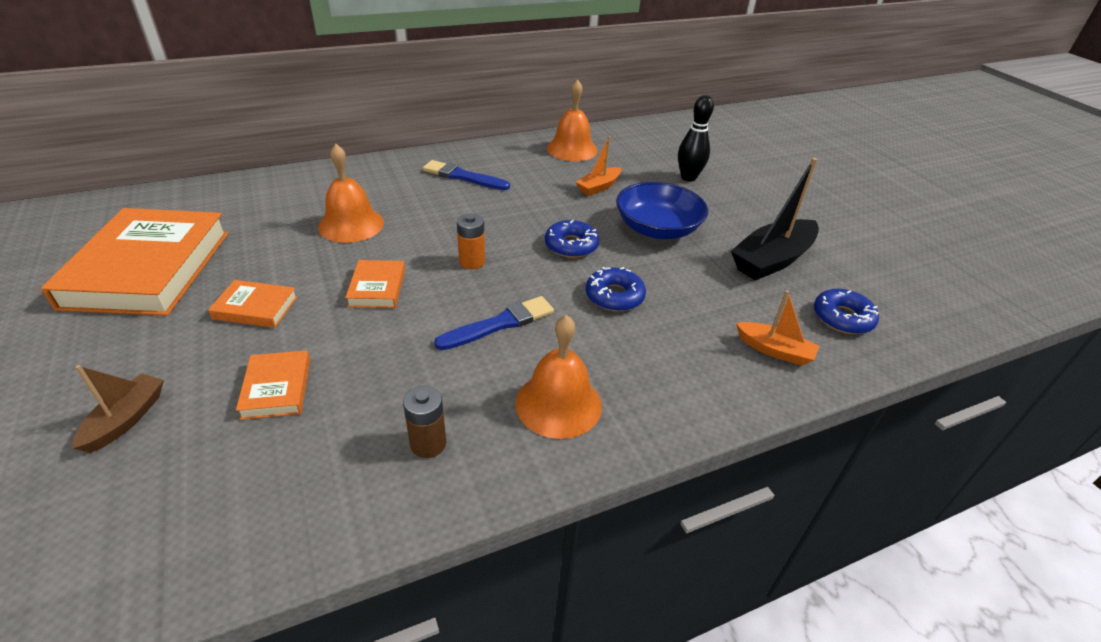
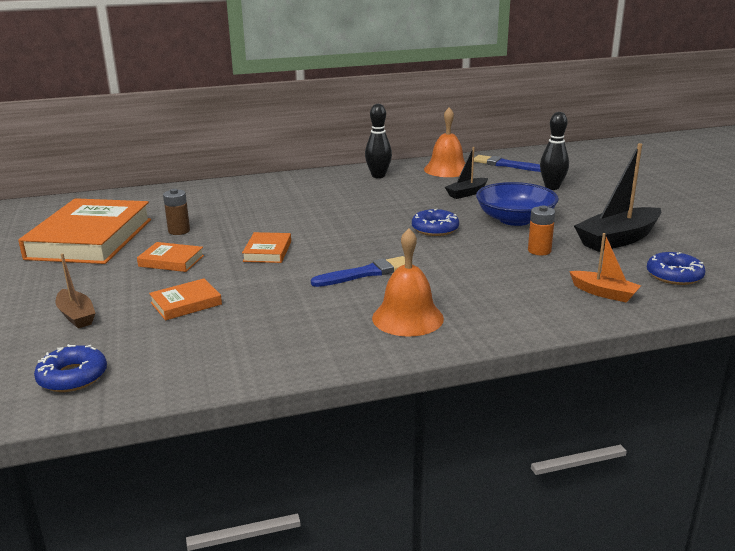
camera: 10 degrees right, 15 degrees down
brown boat [72,365,164,453] -> brown boat turned 120 degrees clockwise [56,253,96,328]
orange book [236,351,310,420] -> orange book turned 60 degrees clockwise [149,278,222,321]
orange bell [318,144,384,243] -> none
brown battery [403,386,446,458] -> brown battery moved to [163,189,190,235]
blue brush [423,160,510,190] -> blue brush moved to [474,155,541,172]
orange battery [457,214,485,269] -> orange battery moved to [528,206,555,255]
orange boat [576,136,621,196] -> black boat [445,147,488,199]
blue donut [586,267,646,312] -> blue donut moved to [34,344,107,392]
none -> black bowling pin [365,104,392,178]

